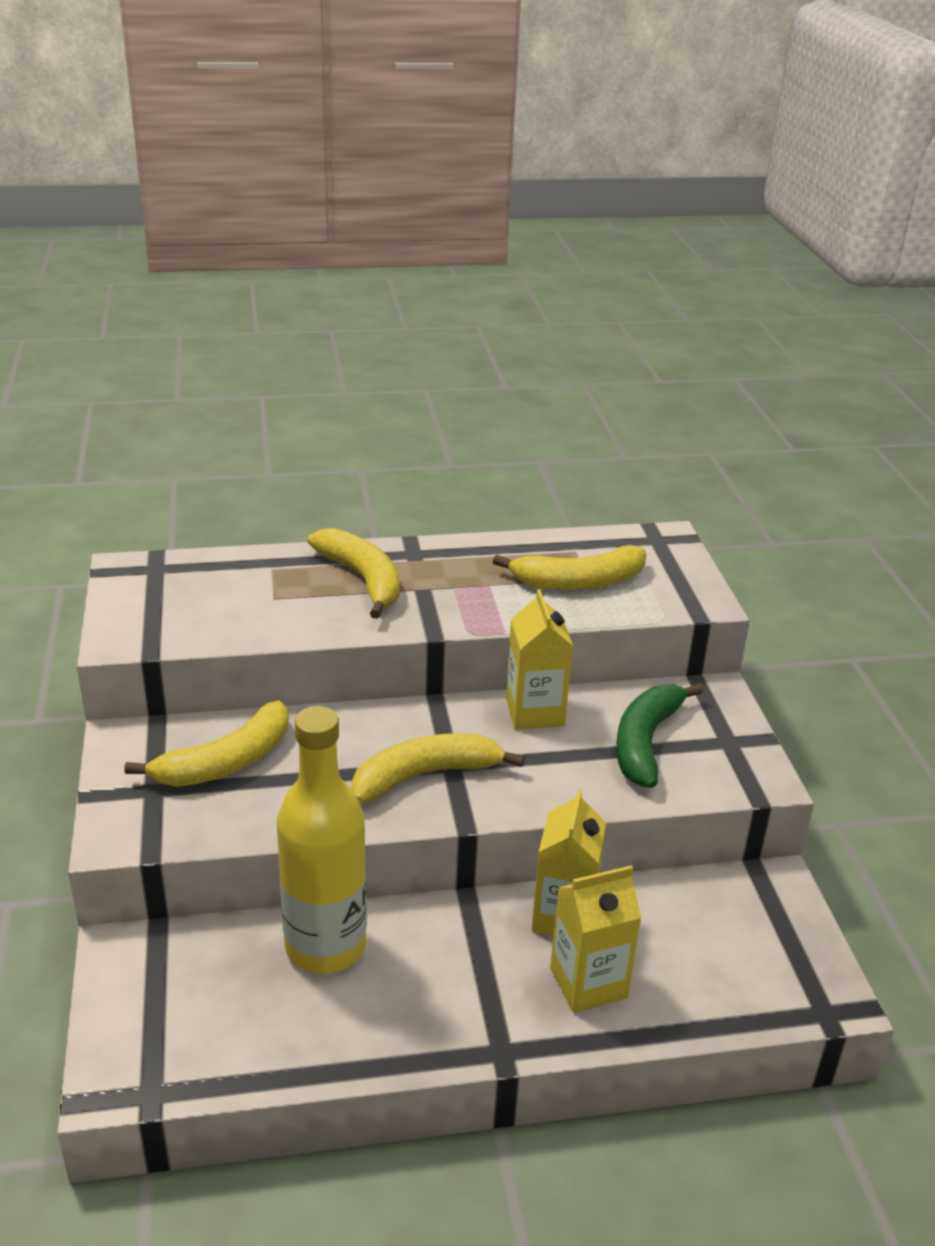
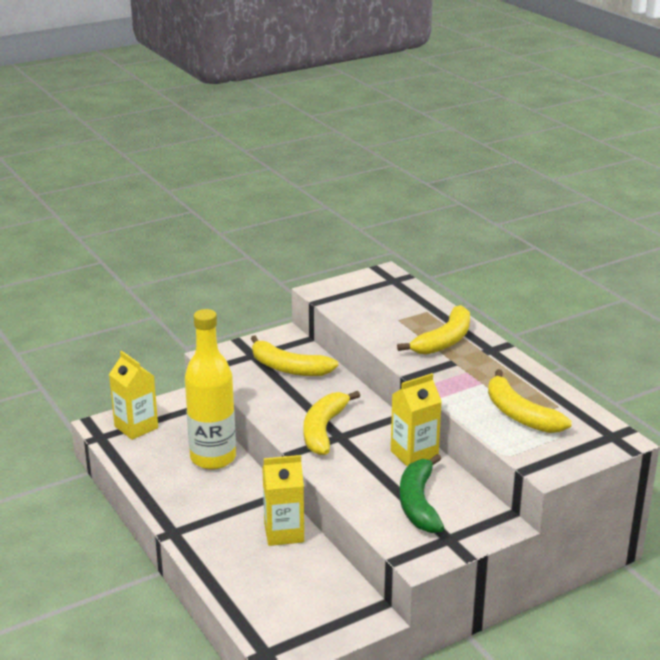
camera: 70 degrees right, 5 degrees down
yellow banana [352,733,525,803] -> yellow banana turned 120 degrees counterclockwise [304,391,360,455]
yellow carton [550,865,642,1013] -> yellow carton moved to [109,351,158,440]
green banana [616,683,704,788] -> green banana turned 90 degrees counterclockwise [400,454,444,533]

